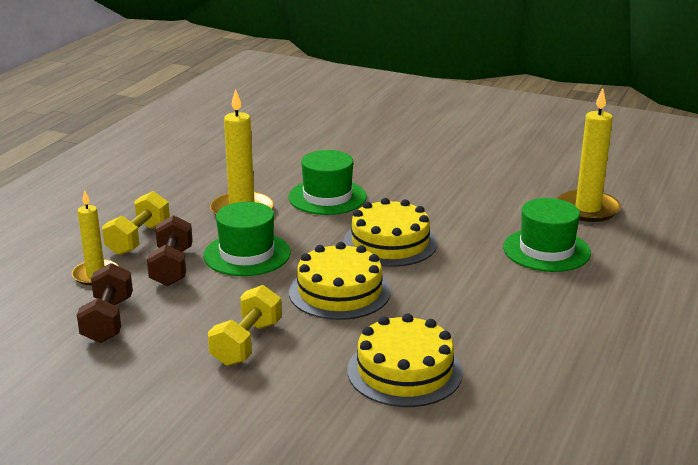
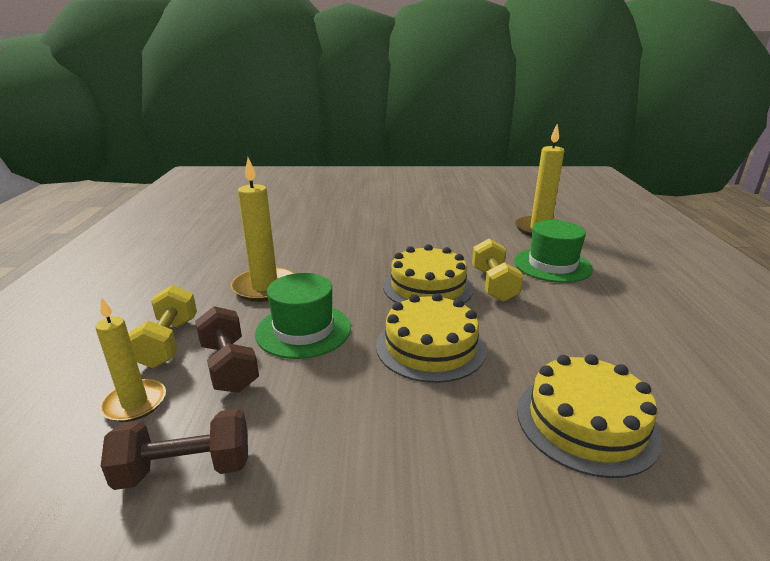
camera: 25 degrees left, 0 degrees up
brown dumbbell [77,263,133,343] -> brown dumbbell turned 75 degrees counterclockwise [101,409,248,490]
yellow dumbbell [208,285,282,366] -> yellow dumbbell moved to [472,238,523,302]
green hat [289,150,367,215] -> none

